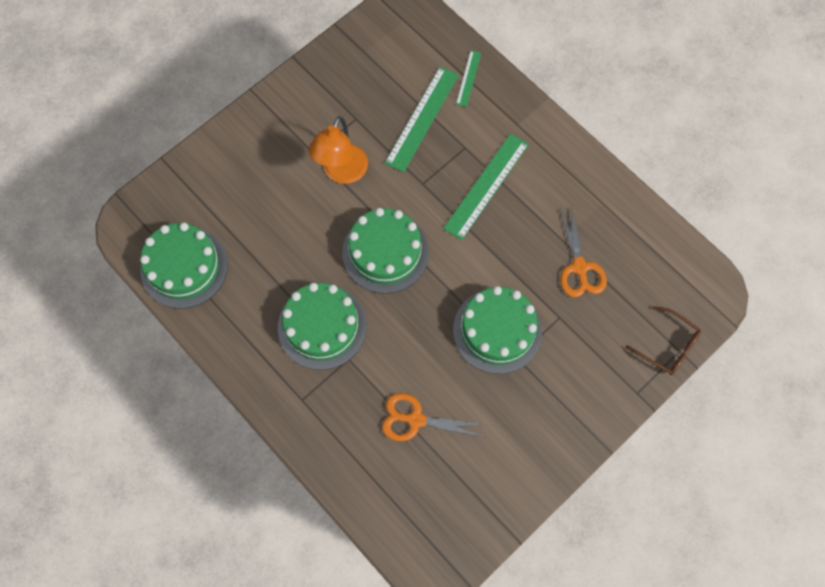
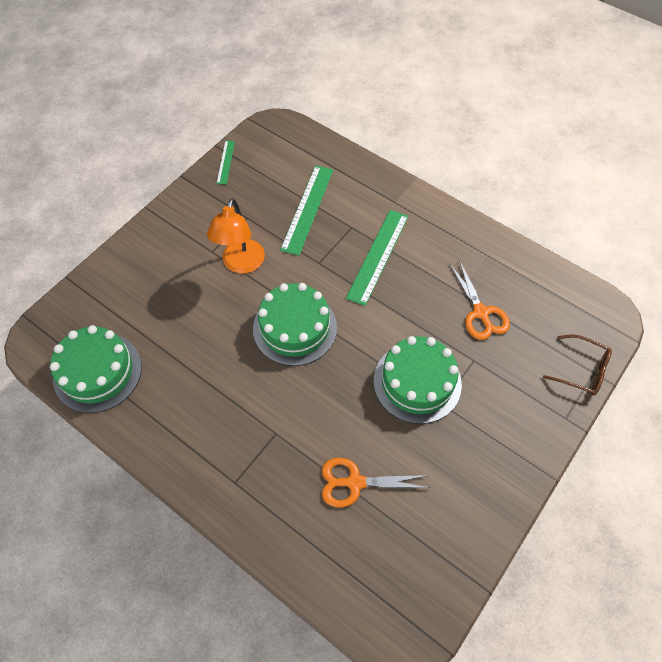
camera: 10 degrees left, 10 degrees down
green cake [278,283,367,370] -> none
green ruler [456,50,481,107] -> green ruler moved to [216,140,235,184]

